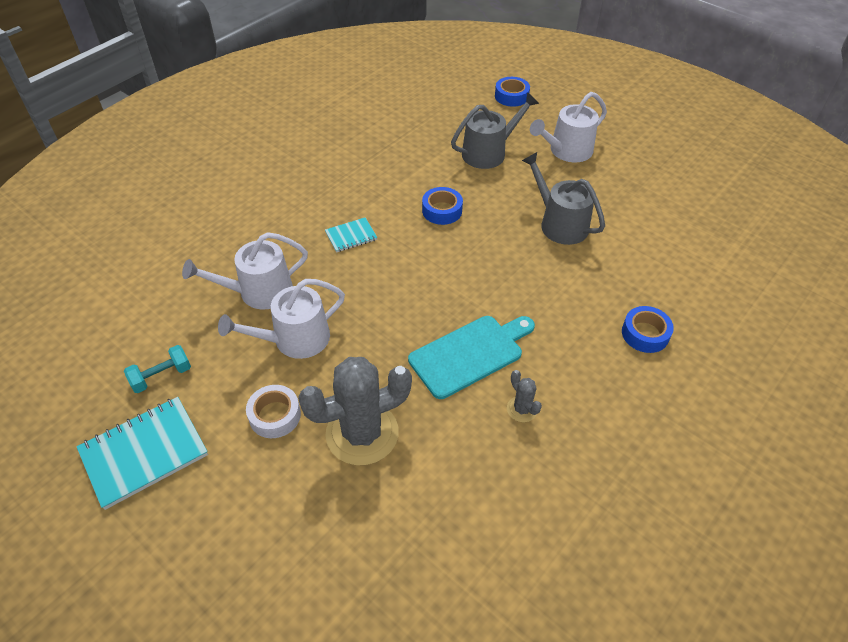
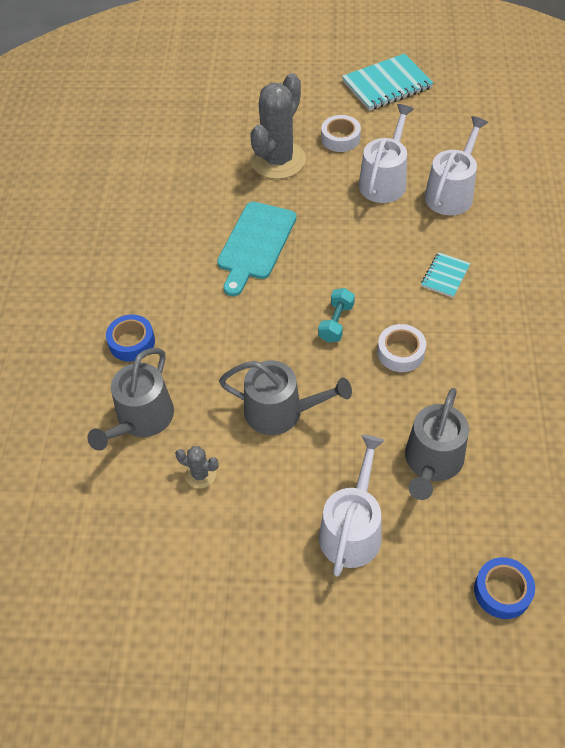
camera: 145 degrees right, 5 degrees up
turquoise notebook [77,397,208,510] -> turquoise notebook turned 45 degrees clockwise [342,53,433,111]
turquoise dumbbell [124,345,191,393] -> turquoise dumbbell moved to [318,288,355,343]
blue tape [422,187,463,225] -> white tape [377,324,426,372]
grey cactus [507,370,542,422] -> grey cactus moved to [175,446,219,488]
none -> grey watering can [87,348,174,451]

